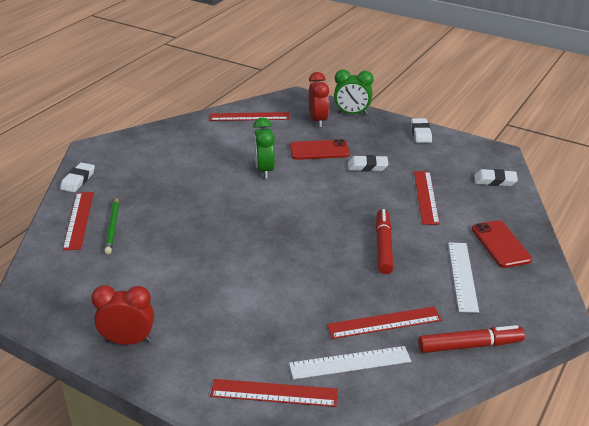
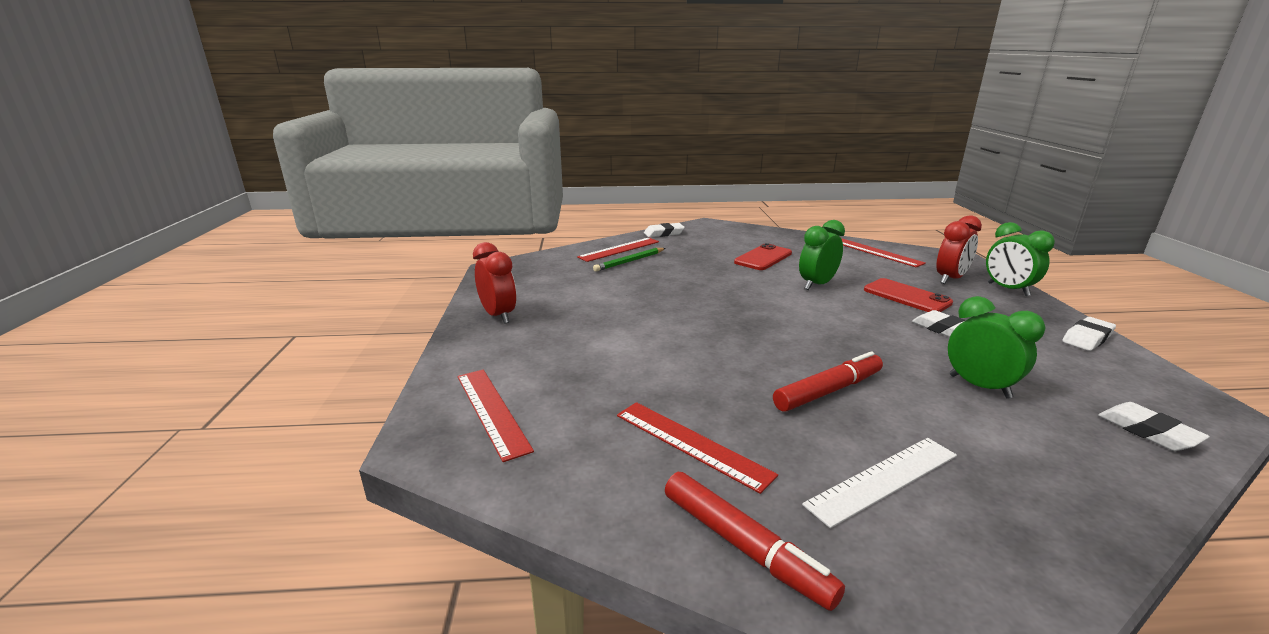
camera: 55 degrees right, 10 degrees down
white ruler [289,346,411,380] -> none
red ruler [414,171,440,225] -> green clock [948,296,1045,399]
red phone [472,220,532,268] -> red phone moved to [734,243,792,270]

